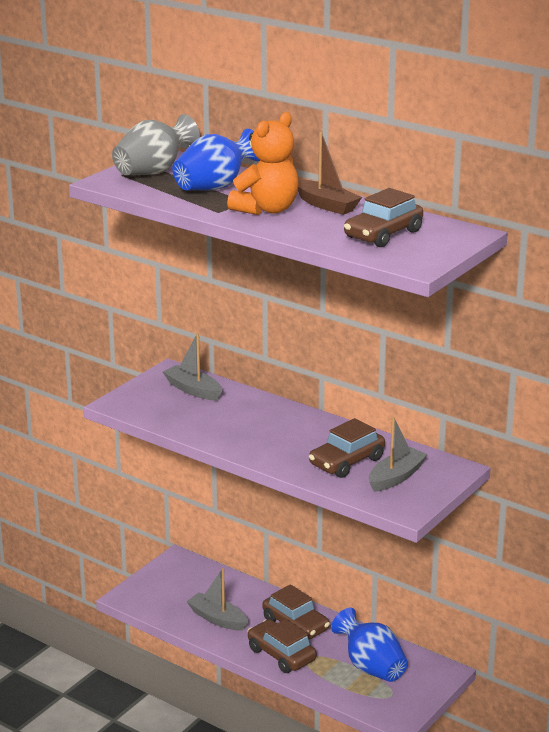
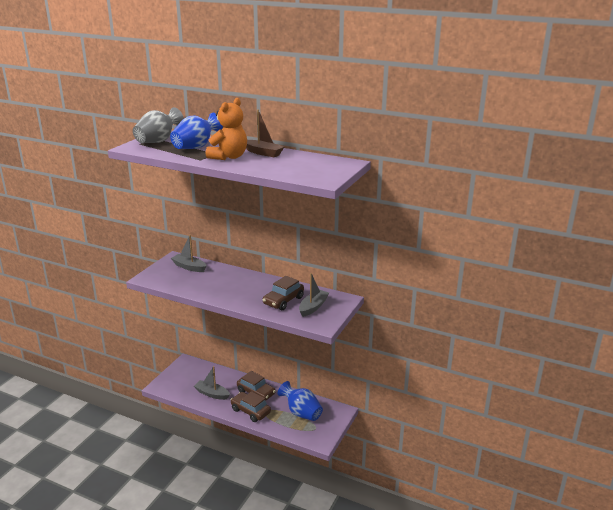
camera: 10 degrees left, 0 degrees up
brown car [344,188,423,247] -> none

